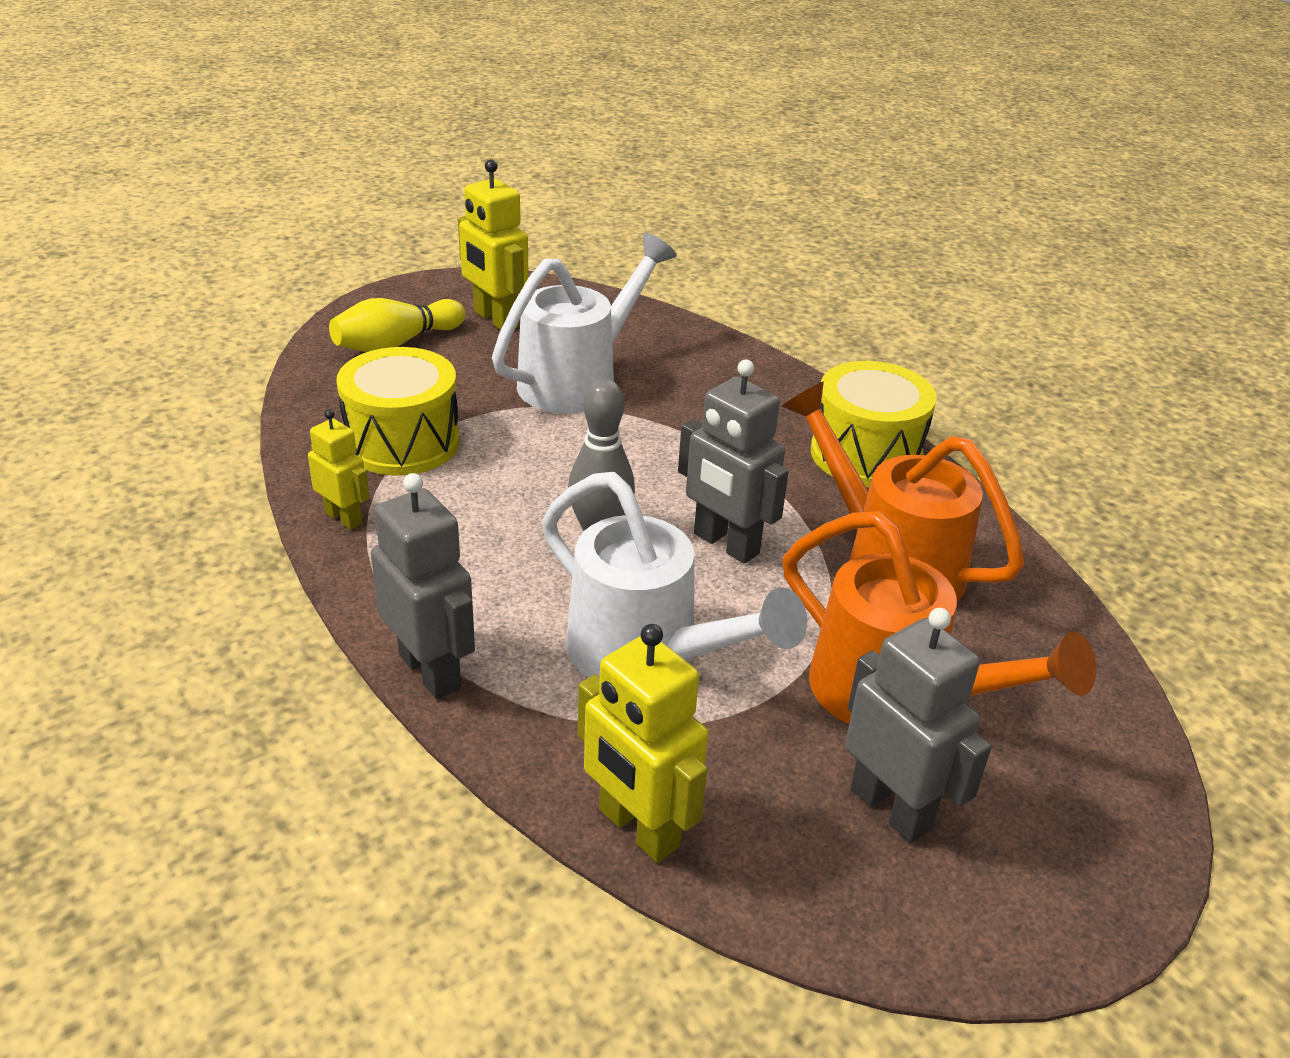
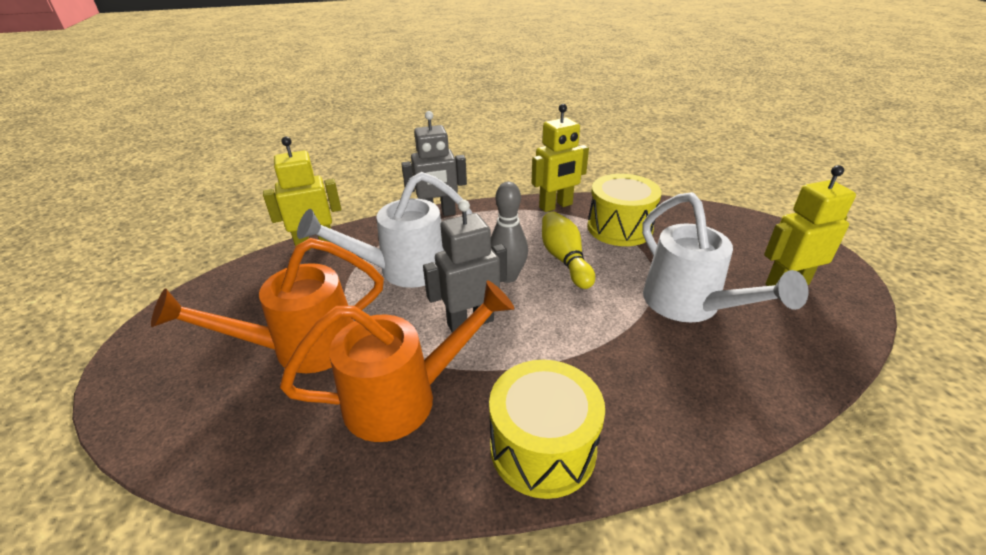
camera: 115 degrees right, 0 degrees up
yellow robot [308,409,370,530] -> yellow robot [531,104,589,212], size x1.63
yellow bowling pin [329,298,466,352] -> yellow bowling pin moved to [542,211,595,289]
grey robot [845,608,991,843] -> none

